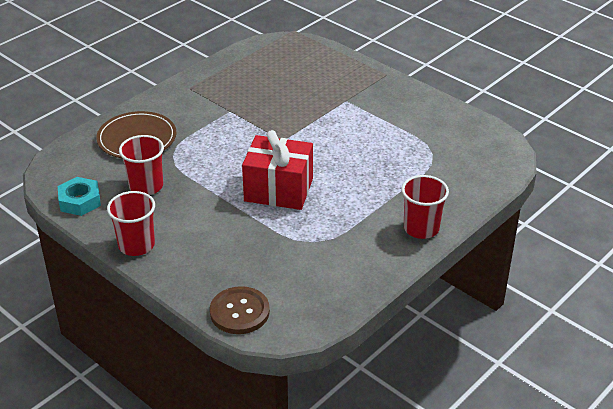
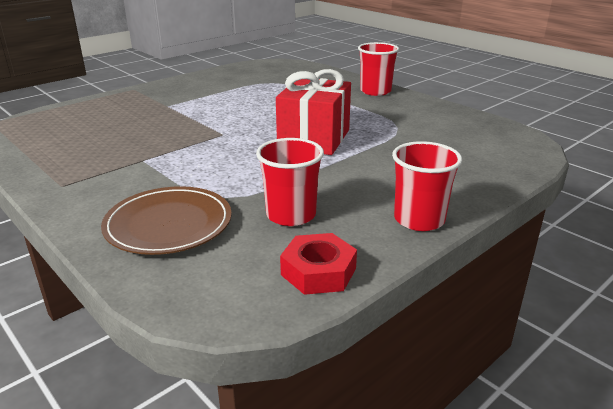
camera: 85 degrees left, 10 degrees down
turquoise nut [58,177,101,216] -> red nut [280,233,357,295]
brown button [210,286,270,334] -> none

